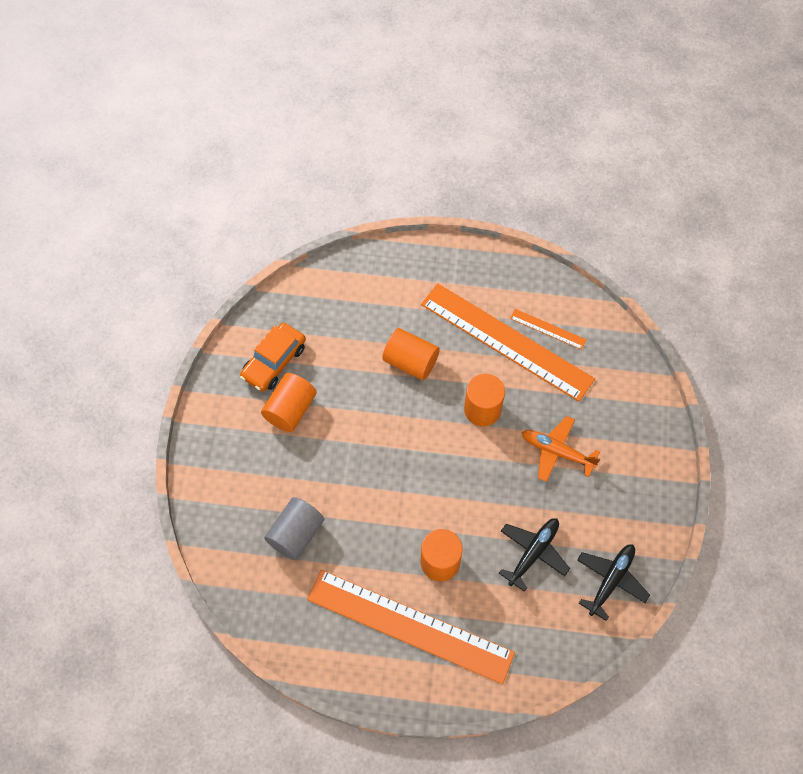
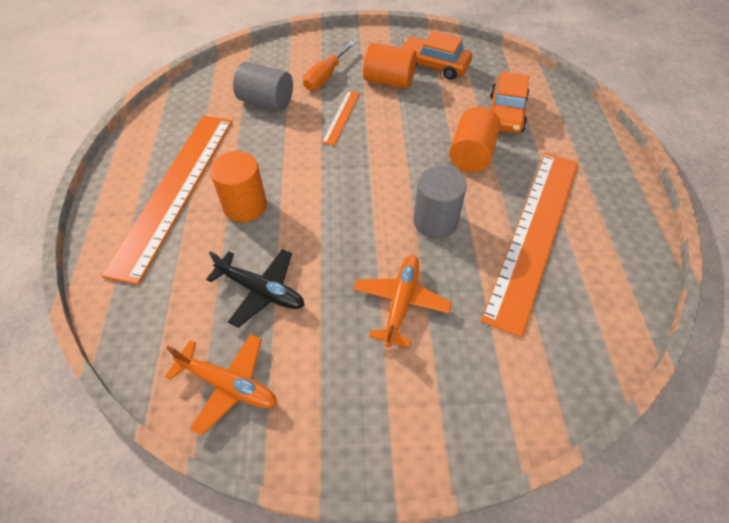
camera: 80 degrees right, 10 degrees down
orange cylinder [464,374,505,426] -> grey cylinder [413,166,467,239]
orange ruler [510,309,587,350] -> orange ruler moved to [322,91,360,146]
black plane [577,544,650,621] -> orange plane [165,334,277,435]
none -> orange screwdriver [303,41,355,90]
none -> orange car [490,72,529,134]

